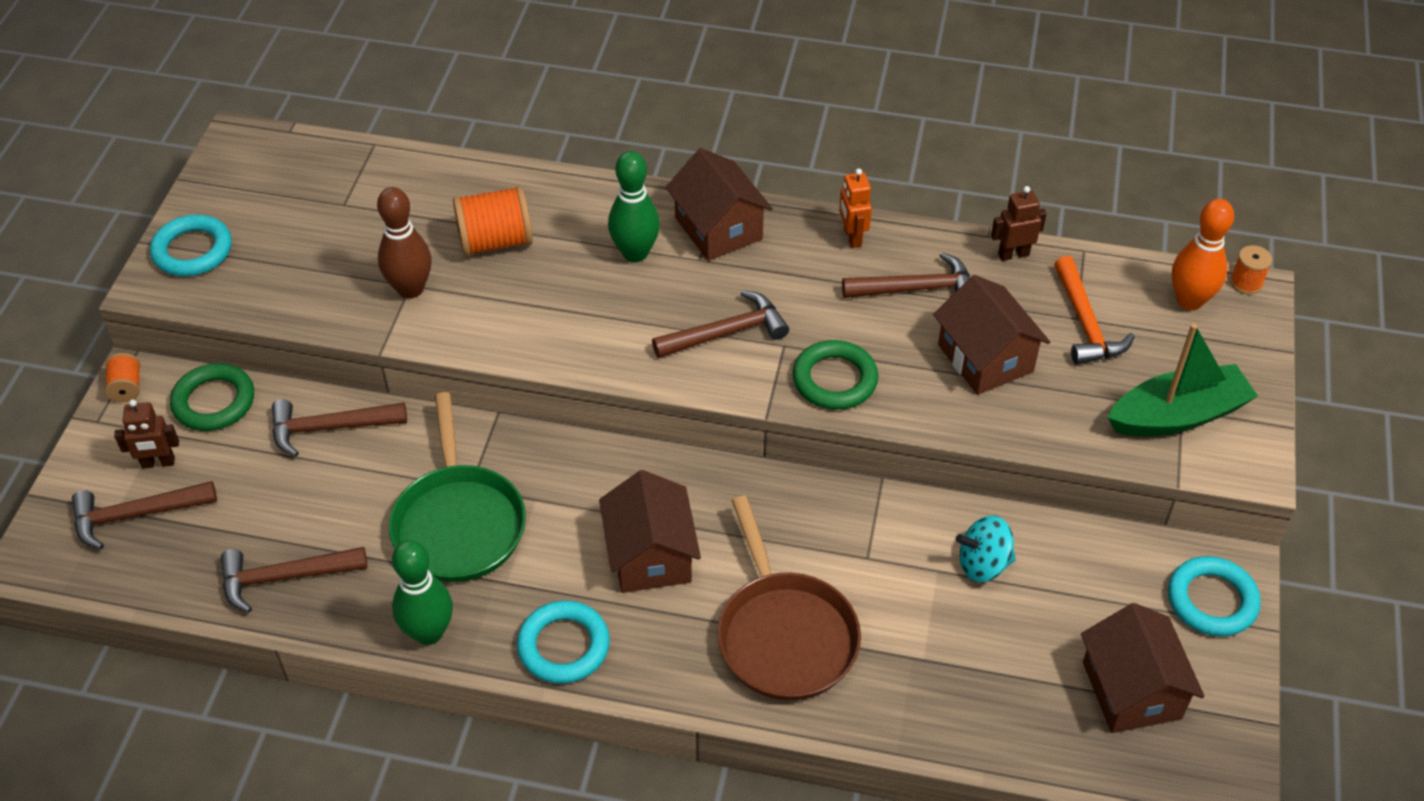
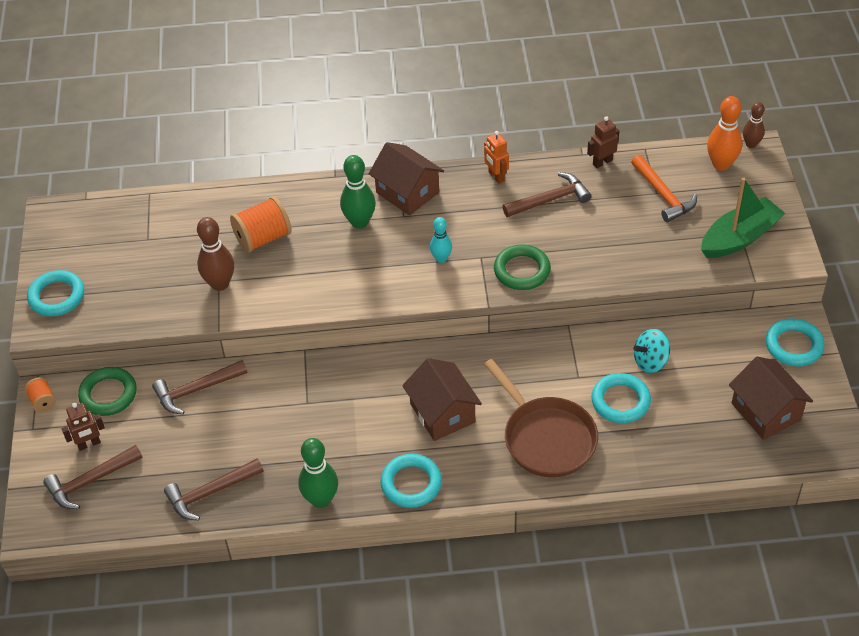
camera: 15 degrees left, 0 degrees up
green pan [389,392,526,582] -> none
brown hammer [652,290,789,358] -> turquoise bowling pin [430,217,452,263]
brown house [933,275,1050,395] -> none
orange spool [1230,245,1272,294] -> brown bowling pin [743,102,765,148]
none -> turquoise ring [592,373,651,423]

